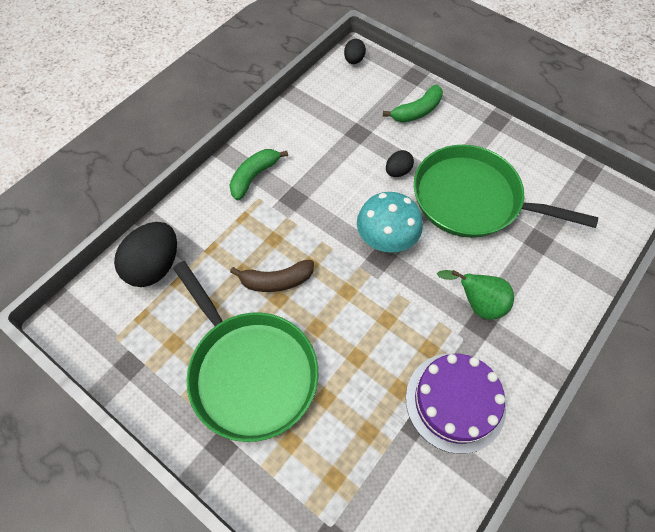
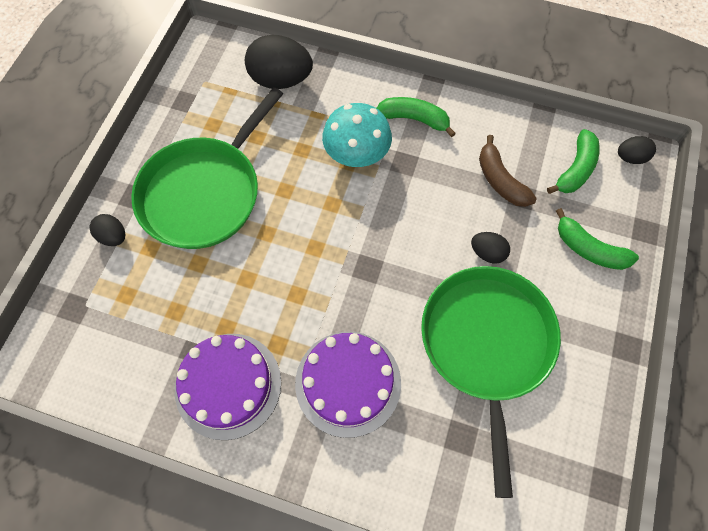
camera: 70 degrees right, 5 degrees up
brown banana [230,260,314,292] -> brown banana moved to [479,135,537,207]
turquoise mushroom [357,192,423,253] -> turquoise mushroom moved to [322,103,392,167]
green pear [437,270,514,320] -> purple cake [295,332,401,438]
none -> black egg [90,214,125,246]
none -> green banana [547,129,600,194]

